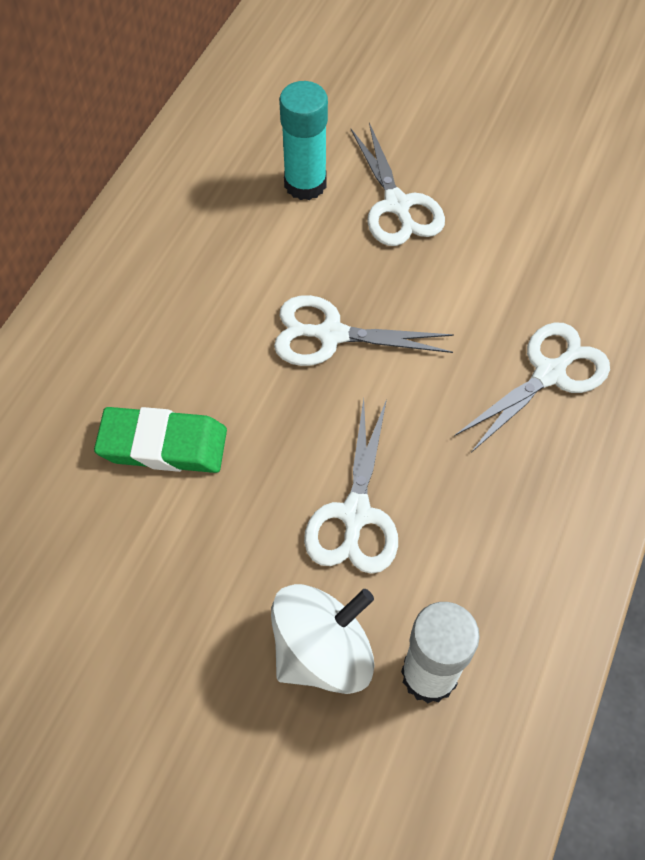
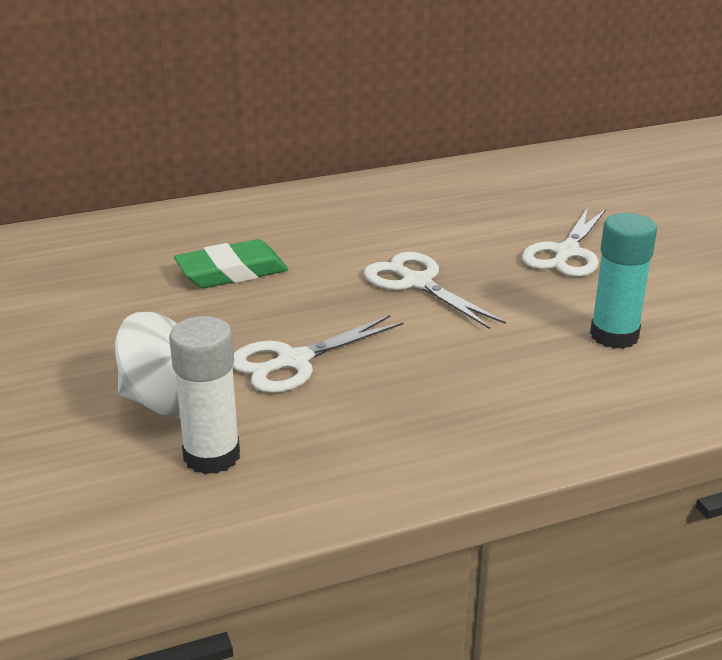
camera: 45 degrees right, 30 degrees down
green eraser [94,407,227,473] -> green eraser turned 75 degrees counterclockwise [174,239,288,288]
turquoise glue stick [279,81,328,200] -> turquoise glue stick moved to [590,213,657,349]
white scissors [454,322,610,453] -> none

